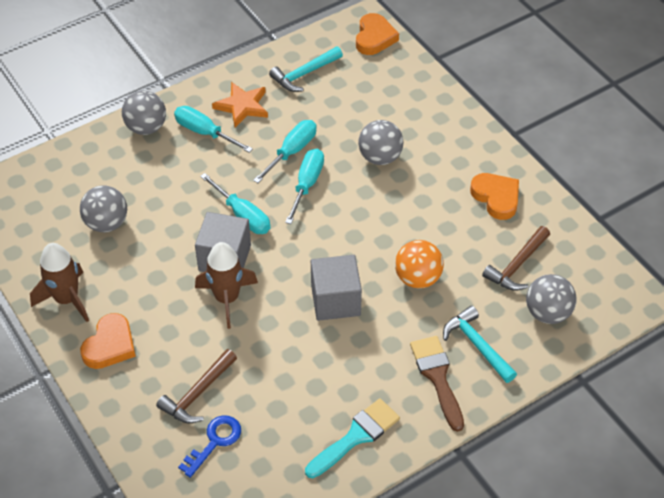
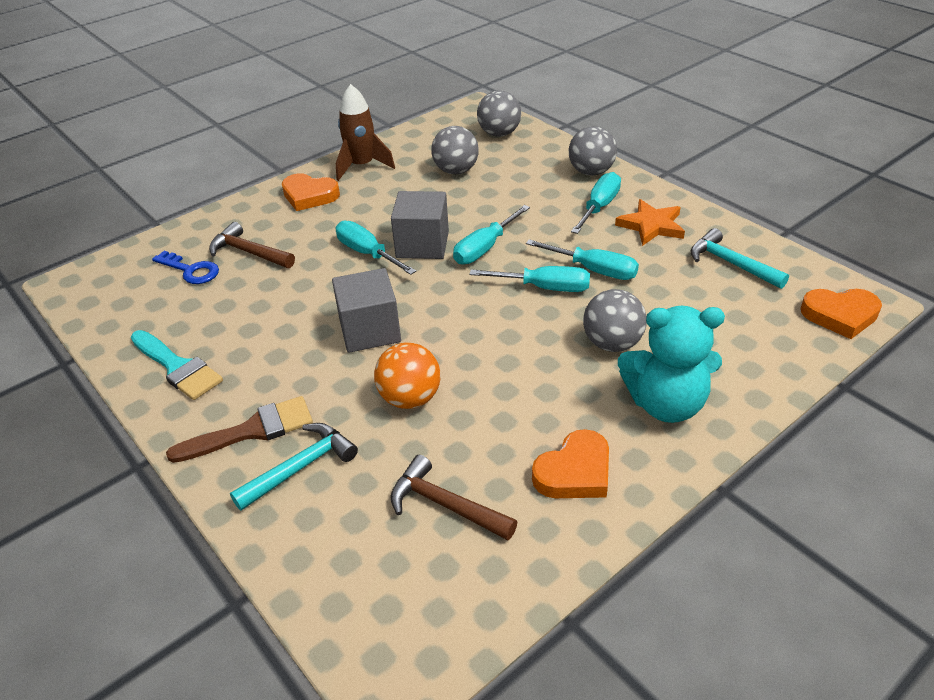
camera: 85 degrees right, 10 degrees down
brown rocket [195,242,258,329] -> turquoise screwdriver [336,221,416,275]
grey ball [526,274,577,324] -> grey ball moved to [477,90,521,137]
none -> turquoise teddy bear [618,306,725,423]

